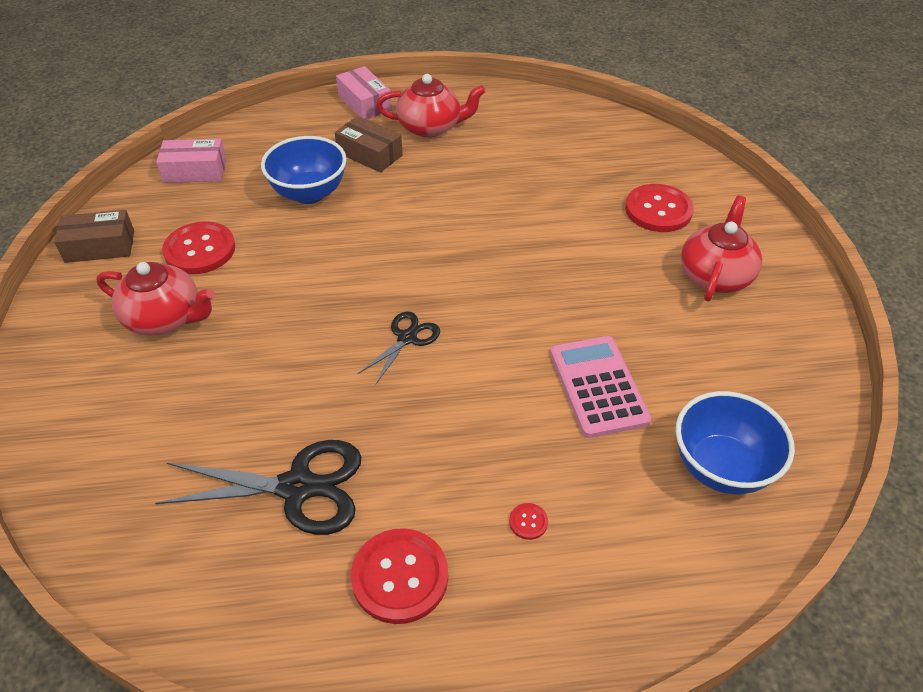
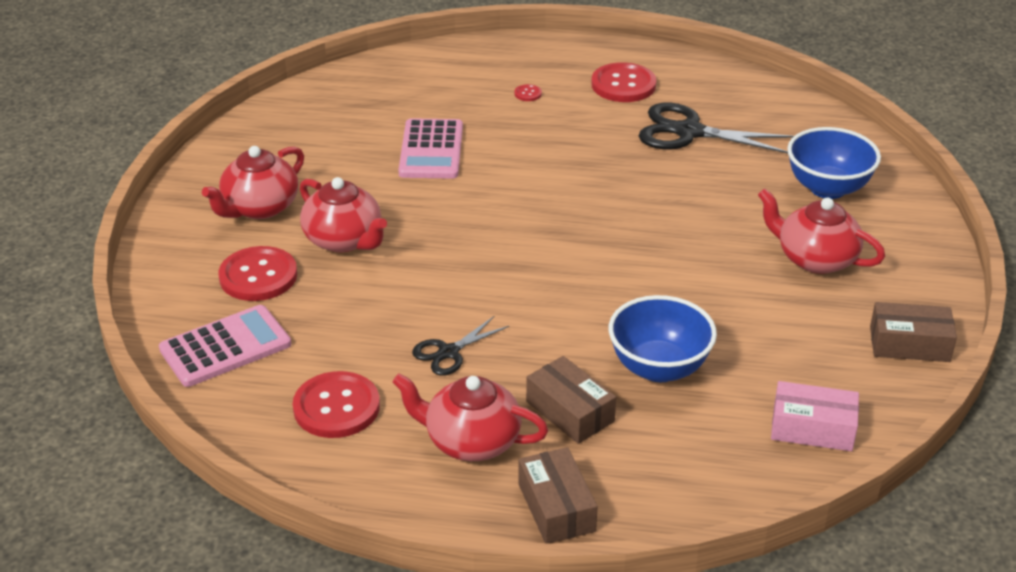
camera: 165 degrees left, 10 degrees down
red button [162,221,235,274] -> red button moved to [293,371,380,438]
pink box [336,66,392,119] -> brown box [518,447,598,544]
black scissors [358,311,440,384] -> black scissors moved to [412,316,509,376]
blue bowl [676,391,795,494] -> blue bowl moved to [787,127,881,199]
none -> pink calculator [159,305,291,387]
none -> red teapot [300,177,387,252]

